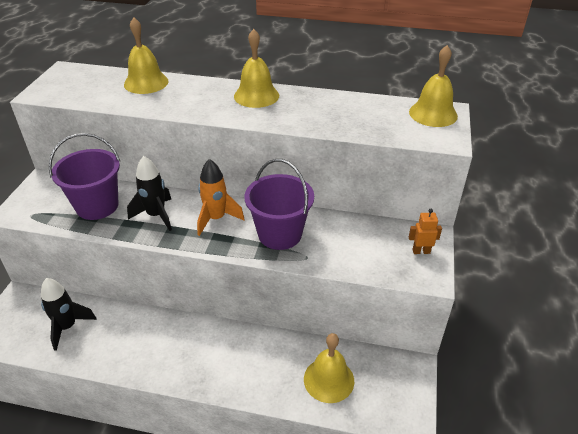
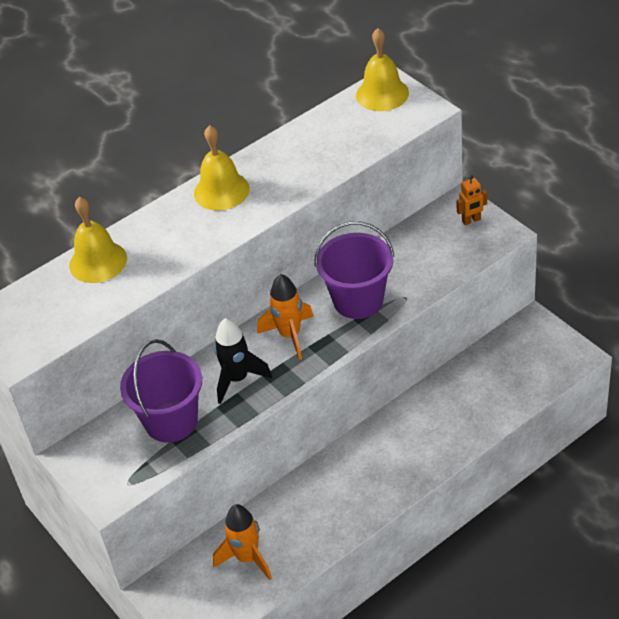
camera: 45 degrees left, 5 degrees up
black rocket [41,278,97,351] -> orange rocket [213,504,272,580]
yellow bell [304,333,354,403] -> none
orange robot [409,209,442,254] -> orange robot turned 150 degrees counterclockwise [456,175,487,225]

